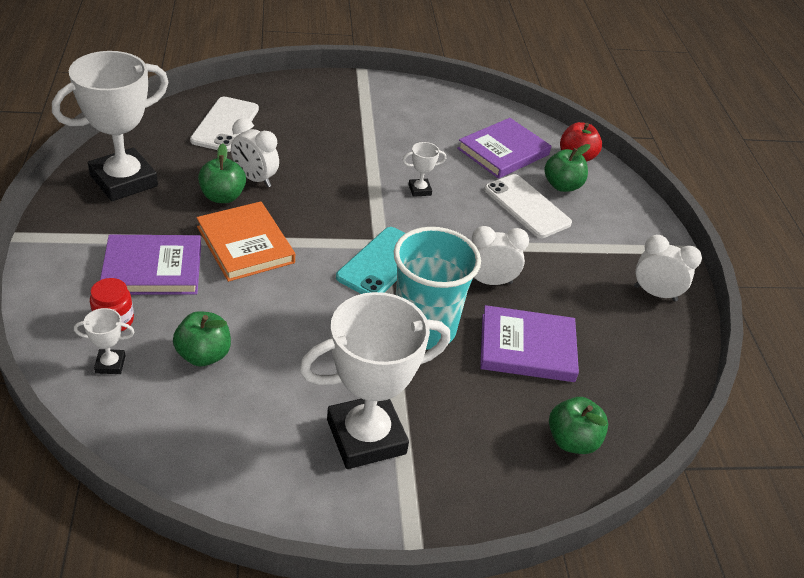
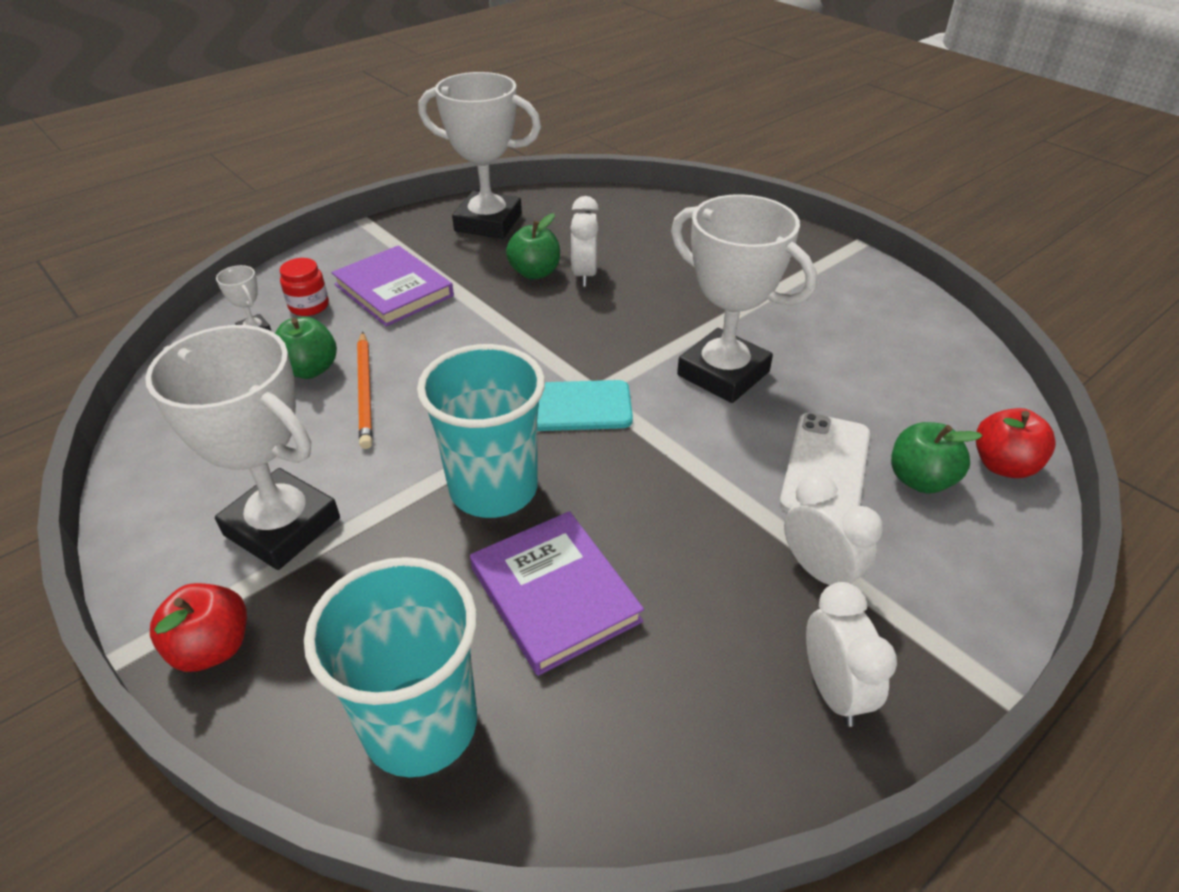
camera: 60 degrees right, 0 degrees up
white phone [190,97,259,152] -> none
orange book [196,201,295,282] -> none
white trophy [403,142,446,197] -> white trophy [671,194,817,403], size x2.45
purple book [457,118,551,179] -> none
white clock [472,226,529,285] -> white clock moved to [784,473,883,585]
green apple [549,397,608,454] -> turquoise cup [304,557,477,777]
none -> red apple [150,583,247,672]
none -> orange pencil [357,332,372,449]

